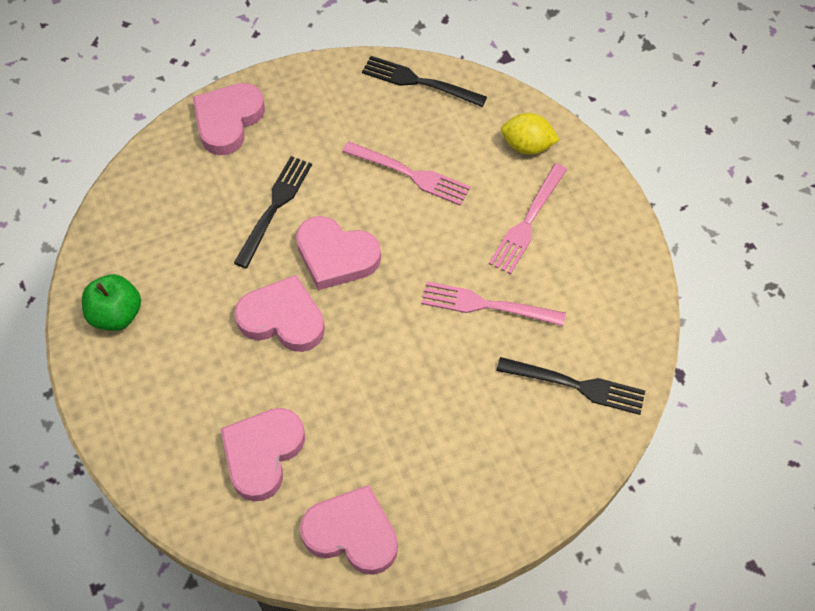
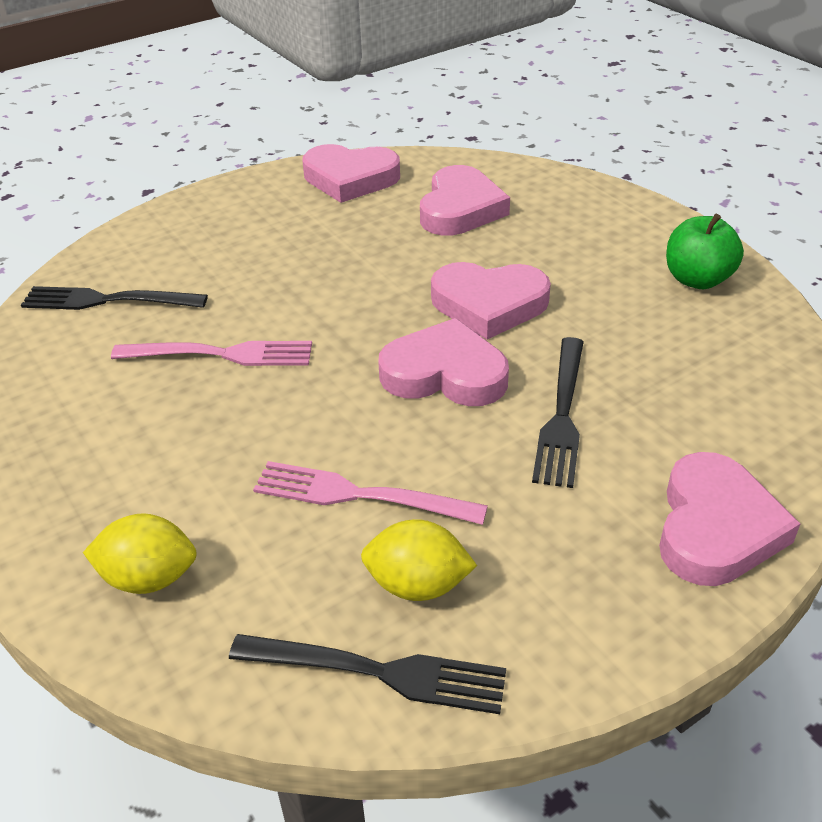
camera: 170 degrees right, 20 degrees down
pink fork [489,163,567,274] -> none
none -> yellow lemon [361,519,477,601]

